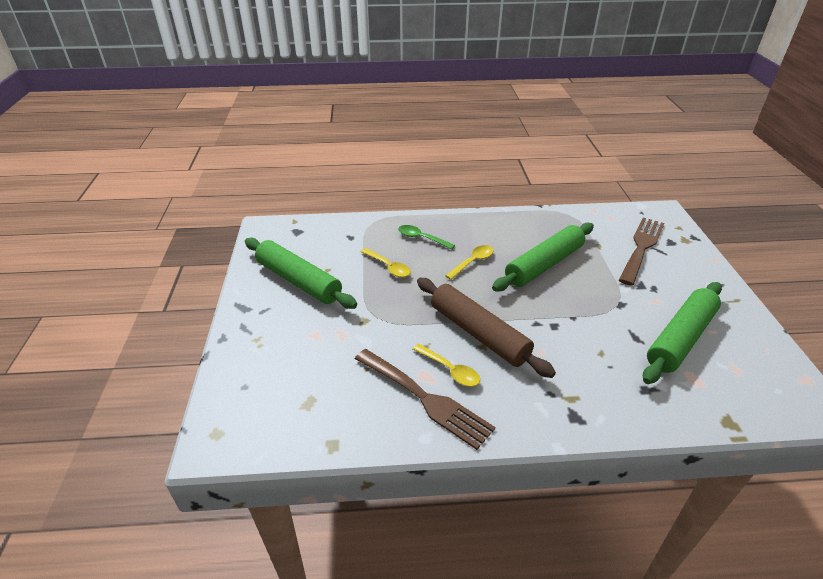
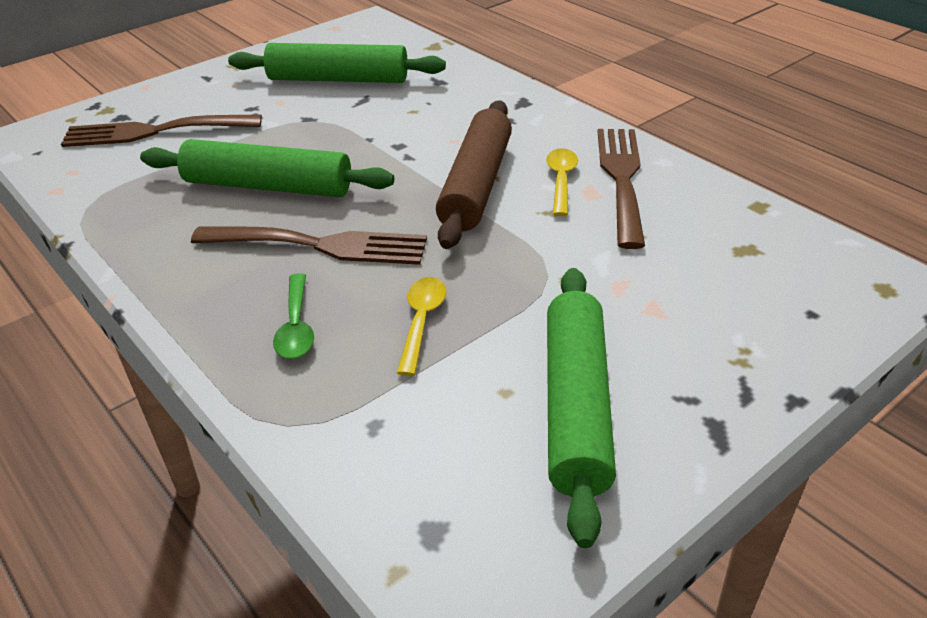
camera: 125 degrees left, 0 degrees up
yellow spoon [445,245,494,280] -> brown fork [191,226,427,265]

